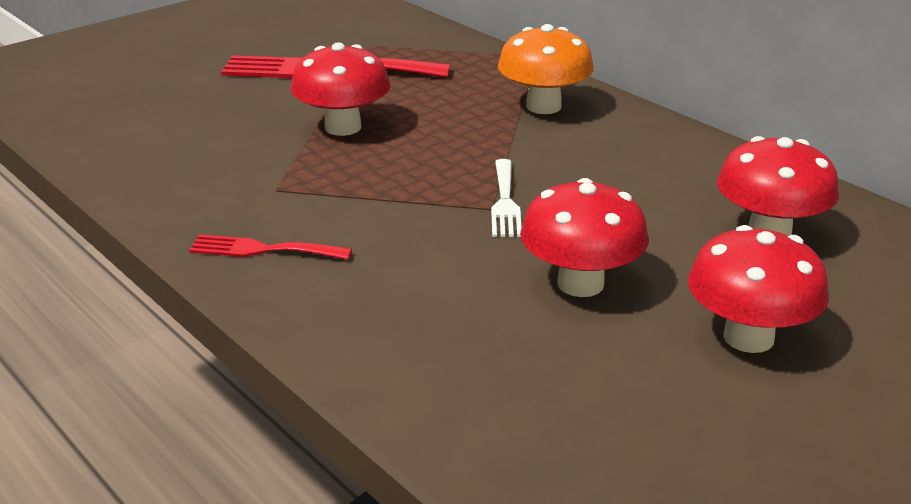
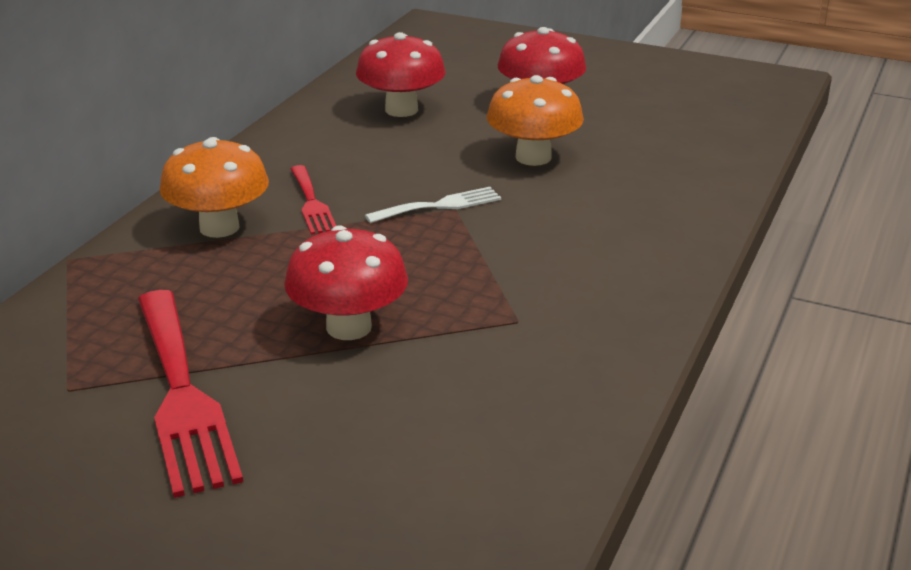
camera: 115 degrees left, 0 degrees up
red fork [189,234,352,260] -> red fork moved to [290,165,336,235]
red mushroom [520,178,649,297] -> orange mushroom [487,75,584,166]

